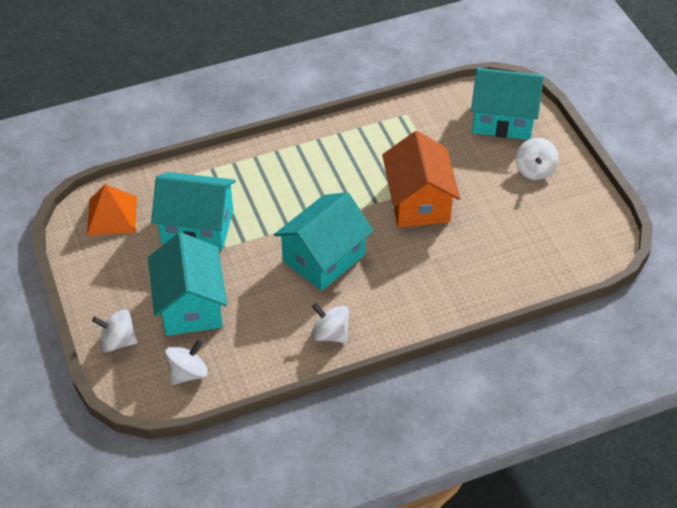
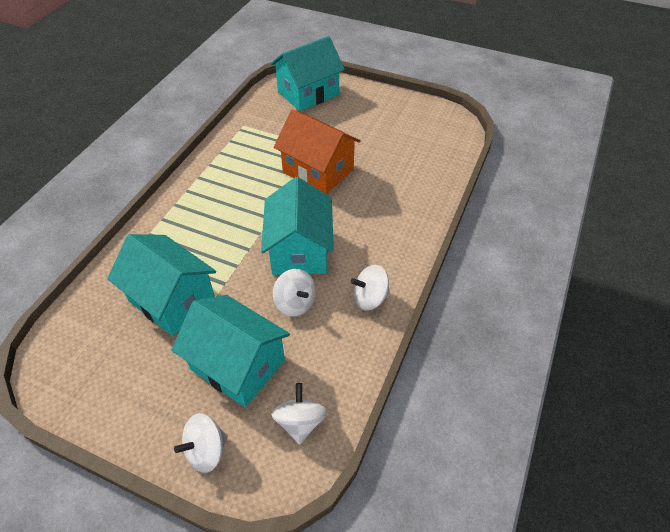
camera: 45 degrees left, 0 degrees up
orange pyramid [87,184,137,235] -> none
turquoise house [151,172,236,250] -> turquoise house turned 75 degrees clockwise [107,234,216,336]
white spinning top [516,138,558,180] -> white spinning top moved to [273,269,316,316]

